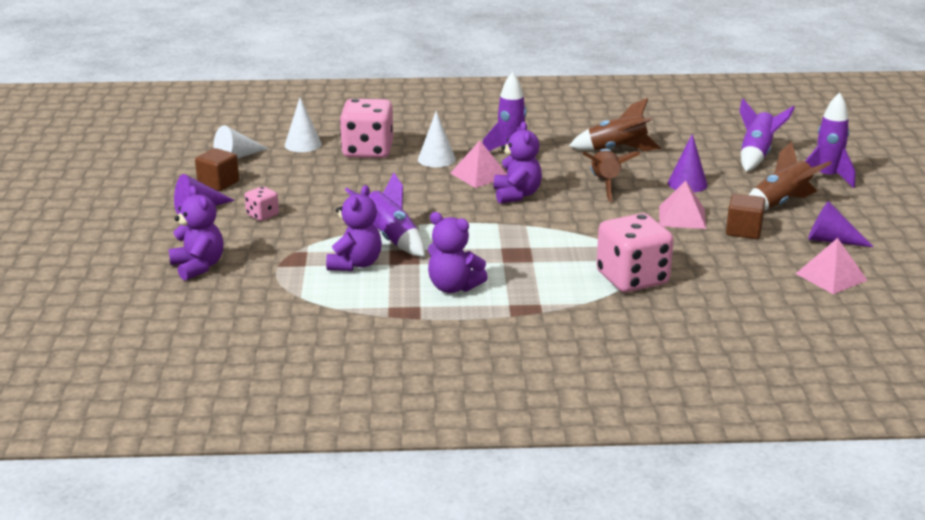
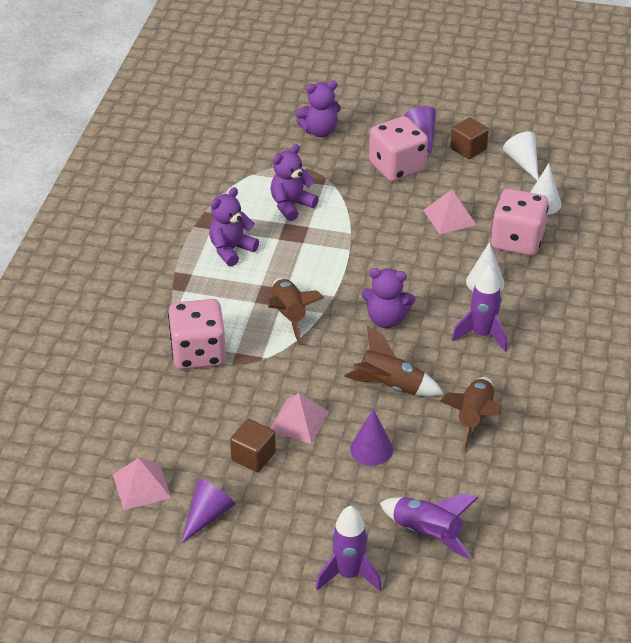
camera: 105 degrees right, 15 degrees up
pink dice [245,186,279,221] -> pink dice [369,116,428,182], size x2.08
purple teddy bear [326,185,382,271] -> purple teddy bear turned 105 degrees clockwise [271,144,319,221]
purple rocket [345,173,425,257] -> none
pink pyramid [450,141,507,188] -> pink pyramid moved to [423,190,476,234]
brown rocket [749,142,832,210] -> brown rocket moved to [267,278,324,345]

